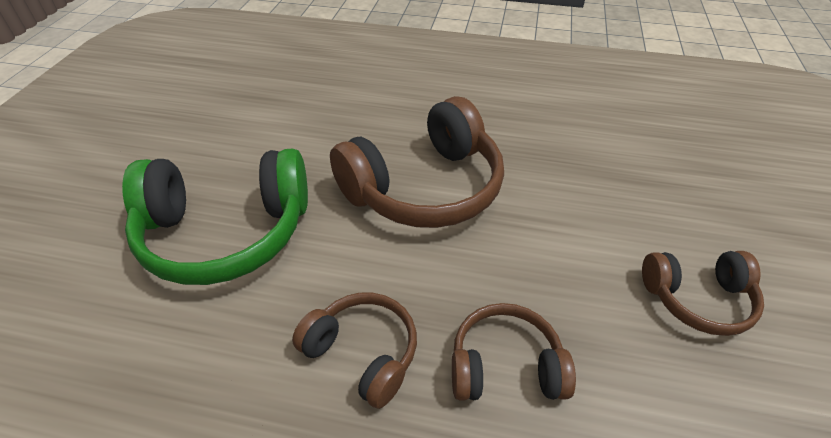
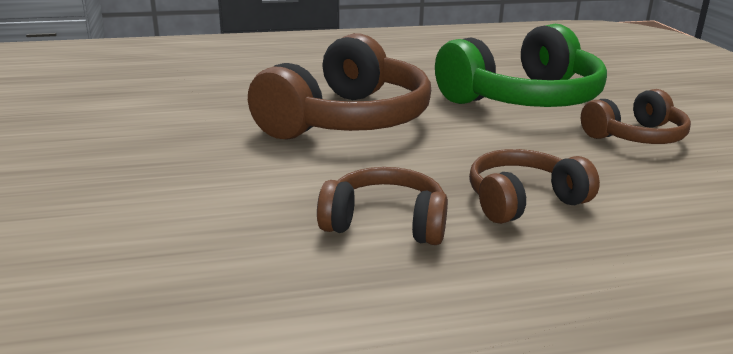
camera: 25 degrees left, 20 degrees down
green headphones [122,149,308,285] -> green headphones moved to [435,24,607,107]

